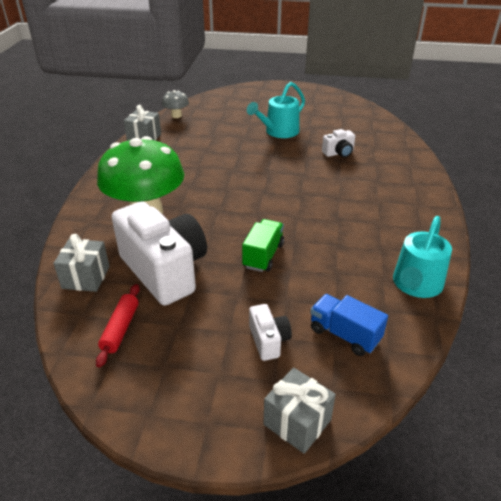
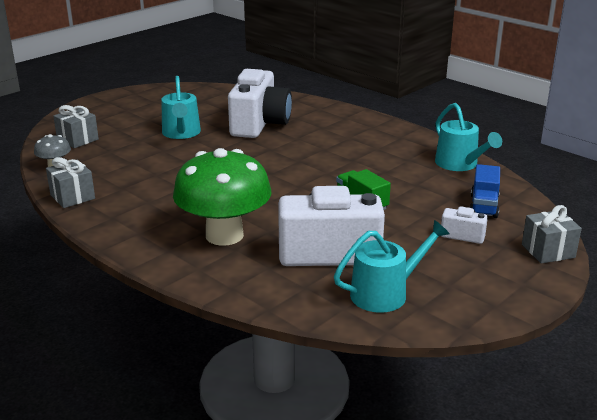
camera: 55 degrees left, 10 degrees down
grey gift [53,234,110,292] -> grey gift moved to [53,105,99,148]
red rolling pin [96,284,140,368] -> turquoise watering can [334,220,450,313]
blue truck [310,294,388,356] -> blue truck turned 60 degrees counterclockwise [470,164,500,218]
white camera [322,129,355,157] -> white camera [228,69,292,138], size x2.25

